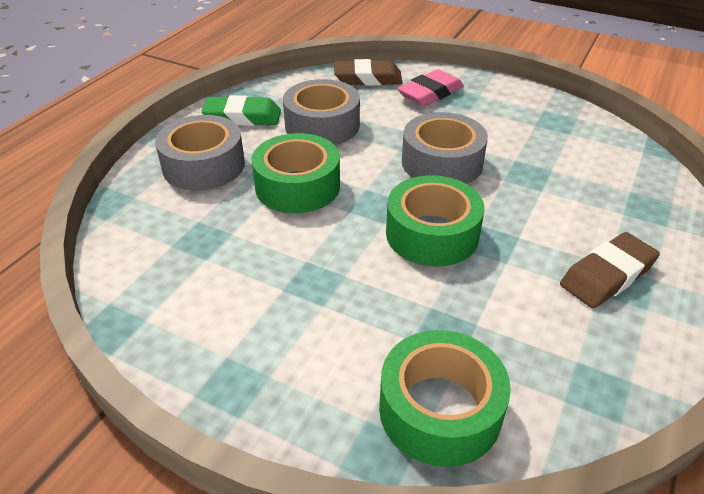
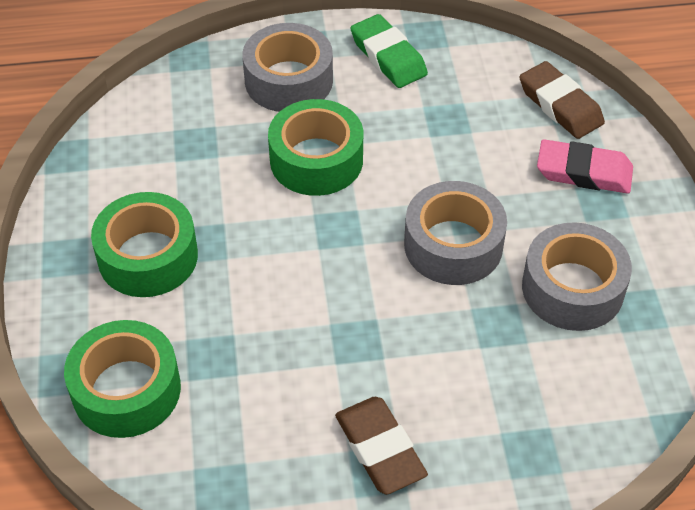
camera: 55 degrees right, 10 degrees up
grey tape [283,79,360,145] -> grey tape moved to [522,222,632,331]
green tape [386,175,484,267] -> green tape moved to [91,192,198,297]
brown eraser [560,232,660,308] -> brown eraser turned 45 degrees clockwise [335,397,428,495]

